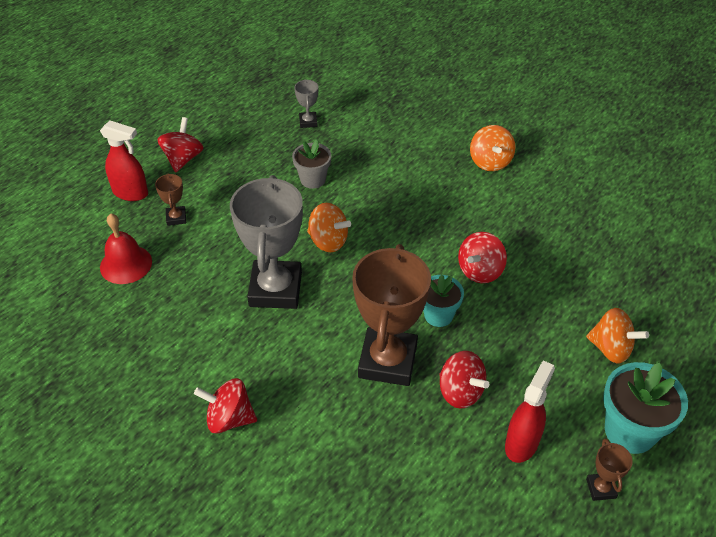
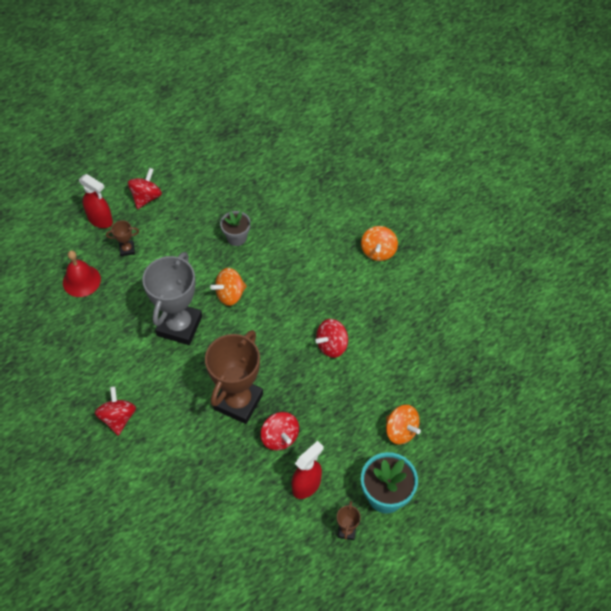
camera: 15 degrees right, 10 degrees up
brown trophy [155,173,186,226] -> brown trophy turned 75 degrees clockwise [106,220,139,256]
red spinning top [194,378,257,433] -> red spinning top turned 60 degrees clockwise [95,386,136,436]
grey trophy [294,79,318,128] -> none
orange spinning top [307,203,351,252] -> orange spinning top turned 105 degrees clockwise [210,268,247,306]
turquoise flower pot [423,275,464,327] -> none

